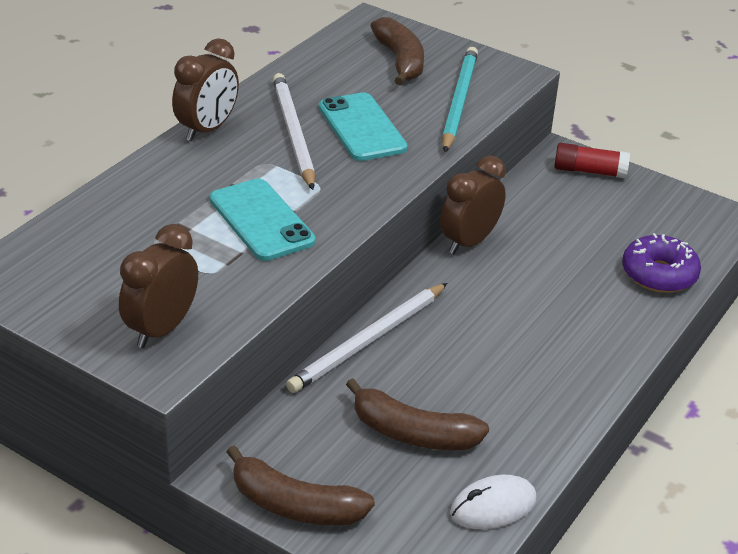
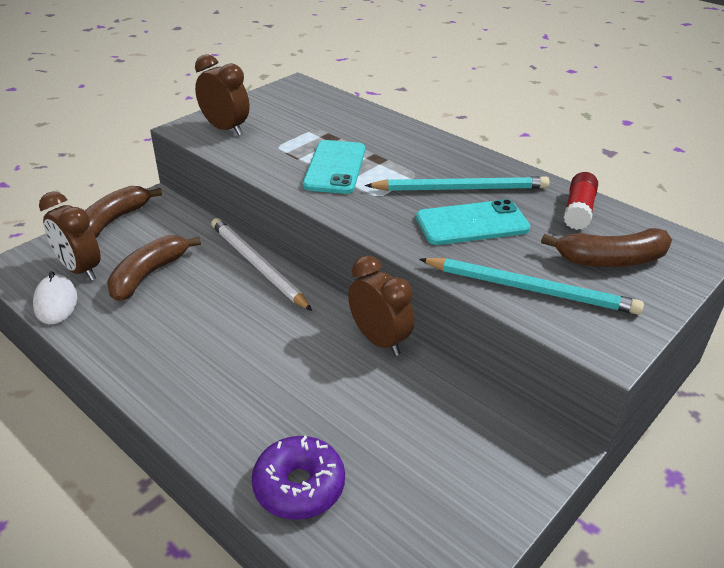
camera: 100 degrees right, 0 degrees up
brown clock [172,38,239,141] -> brown clock moved to [39,192,101,281]
turquoise phone [210,178,316,261] -> turquoise phone turned 60 degrees counterclockwise [303,140,365,194]
white pencil [273,73,315,190] -> turquoise pencil [365,176,550,191]
red glue stick [554,143,630,178] -> red glue stick moved to [563,172,598,230]

